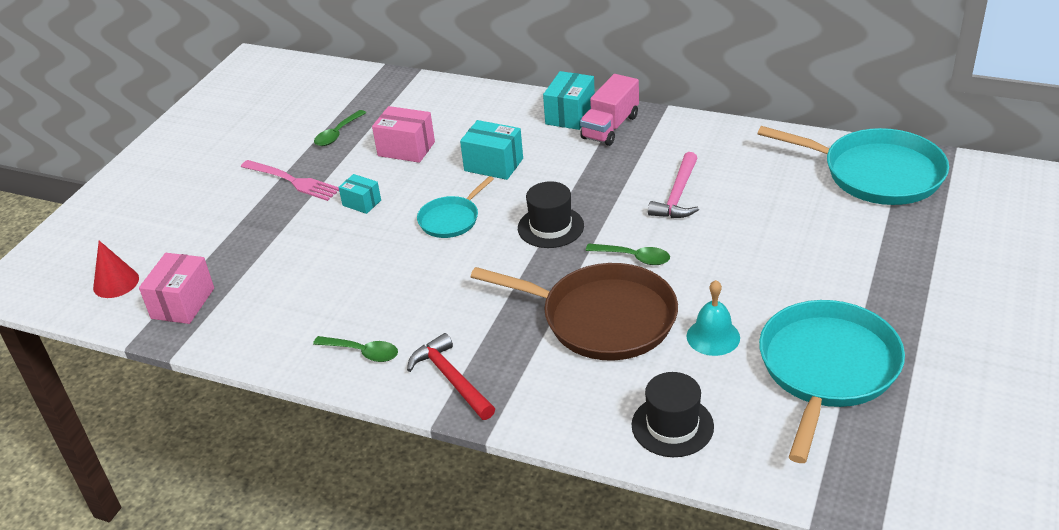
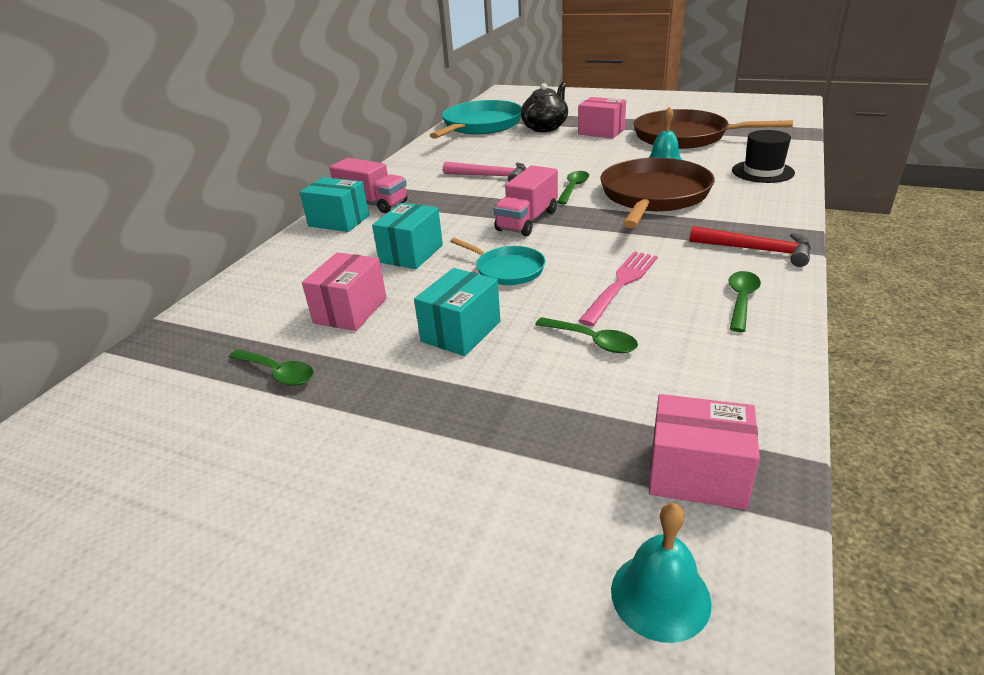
camera: 90 degrees left, 5 degrees down
red cone [93,241,139,298] -> turquoise bell [611,503,712,643]
pink fork [241,160,339,201] -> pink fork moved to [578,251,658,326]
turquoise box [338,174,381,214] -> turquoise box [414,268,500,356], size x1.61
red hammer [407,333,495,420] -> red hammer turned 120 degrees counterclockwise [689,226,811,267]
black hat [518,181,584,248] -> pink truck [494,165,558,236]
turquoise pan [759,300,905,463] -> brown pan [634,109,793,149]
none -> black teapot [521,82,568,132]
none -> green spoon [535,317,638,353]
none -> pink box [578,97,626,138]

